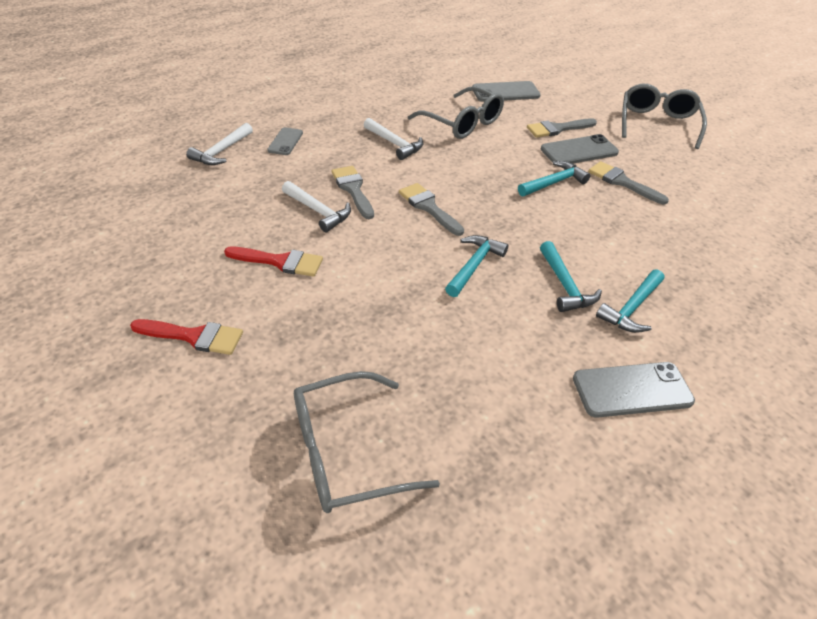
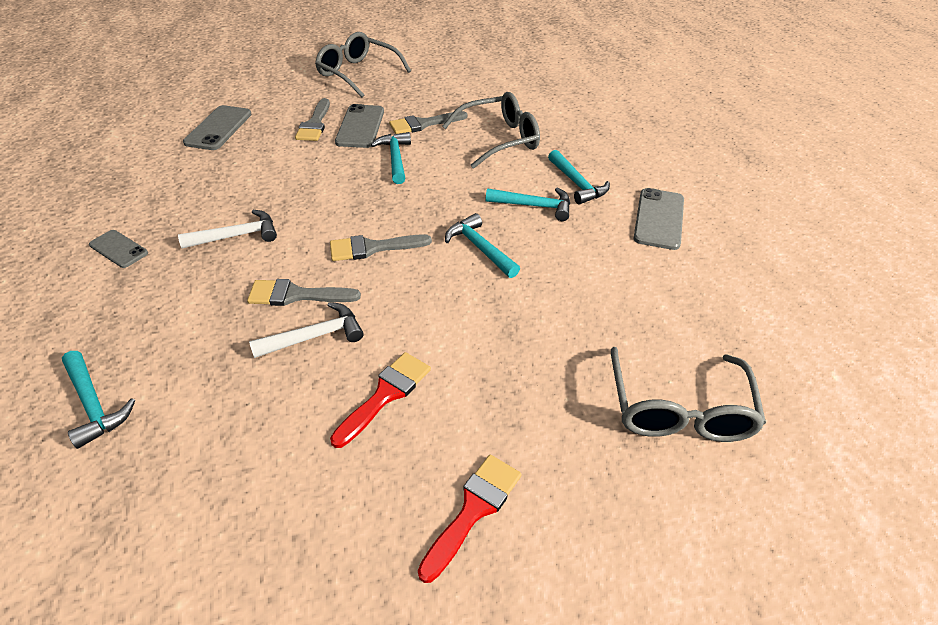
camera: 65 degrees left, 0 degrees up
white hammer [186,123,253,165] -> turquoise hammer [62,351,135,449]
grey phone [267,127,303,155] -> grey phone moved to [89,230,148,268]
grey glasses [408,86,504,139] -> grey glasses moved to [442,92,540,169]

